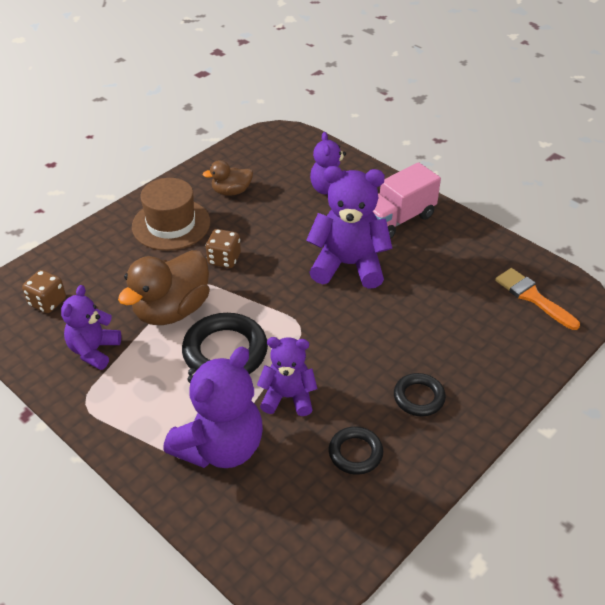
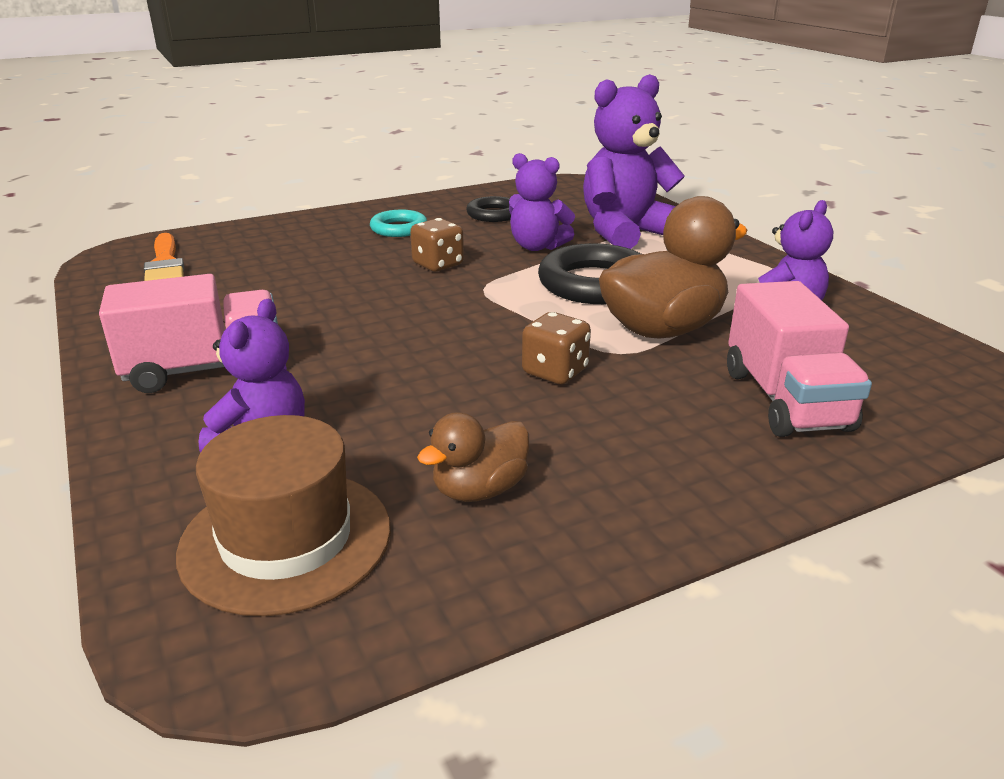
camera: 160 degrees left, 15 degrees down
brown dice [22,270,66,313] -> brown dice moved to [410,218,464,272]
brown hat [132,178,210,251] -> brown hat moved to [176,415,391,616]
brown duck [203,160,253,196] -> brown duck turned 135 degrees clockwise [417,412,529,502]
purple teddy bear [306,166,392,289] -> none
black ring [394,373,446,416] -> turquoise ring [370,210,427,237]
none -> pink truck [727,281,872,437]

